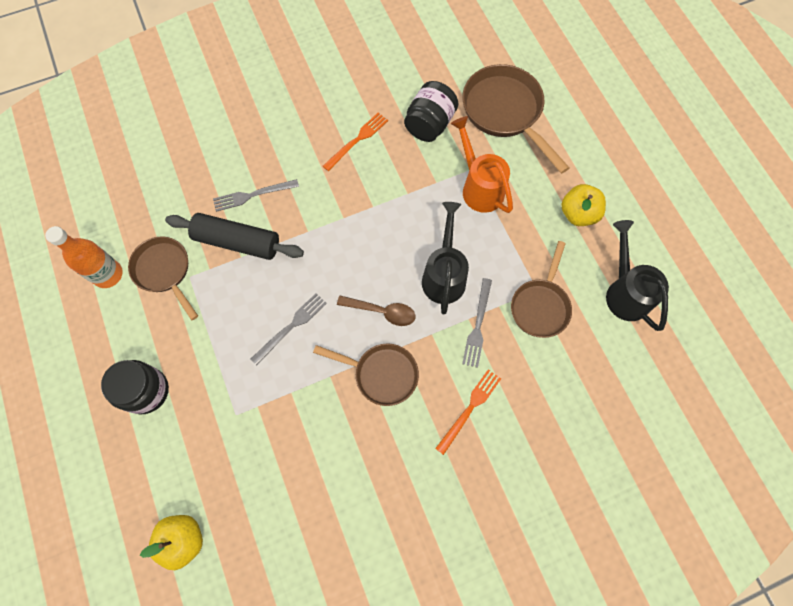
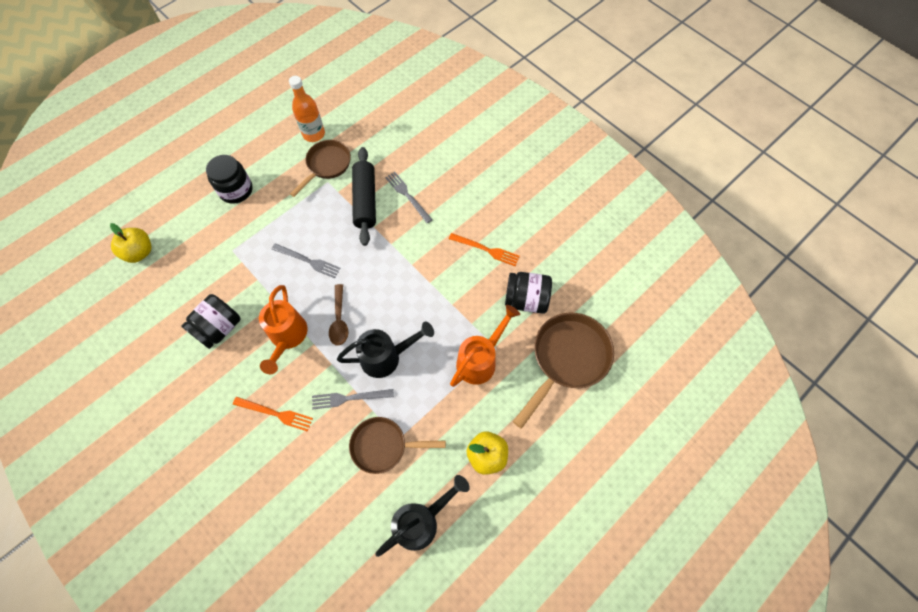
camera: 70 degrees right, 5 degrees down
brown pan [313,343,419,406] -> orange watering can [259,285,308,374]
none -> black jar [181,294,241,349]

